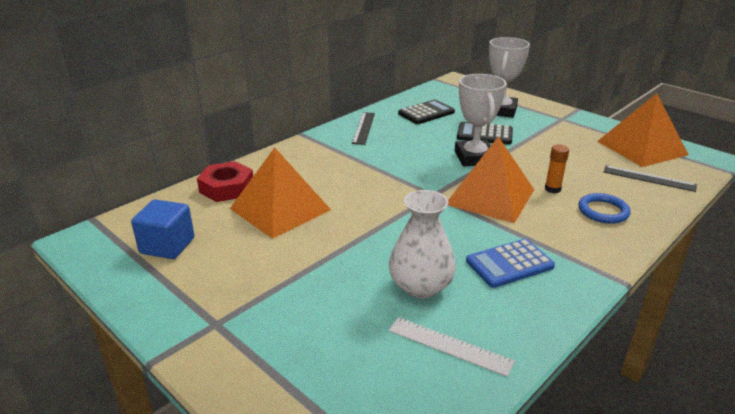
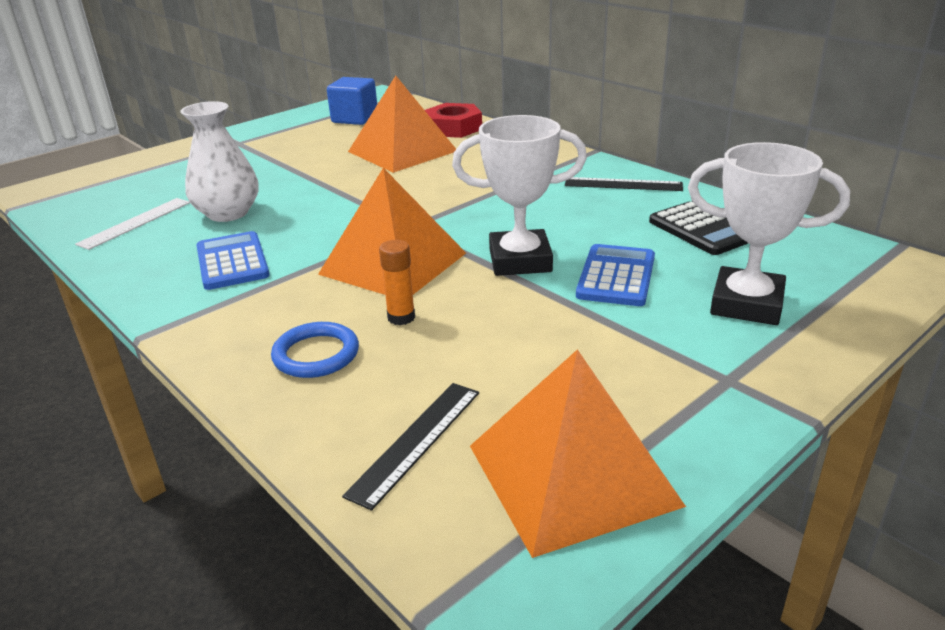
camera: 95 degrees right, 0 degrees up
black calculator [457,122,513,145] -> blue calculator [576,244,655,306]

